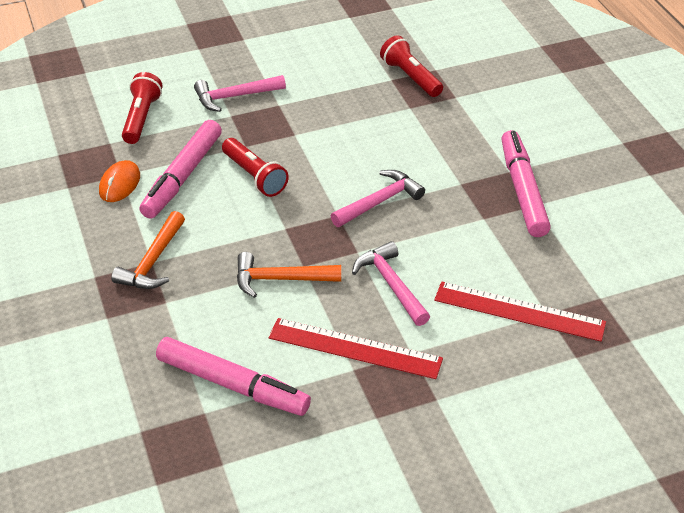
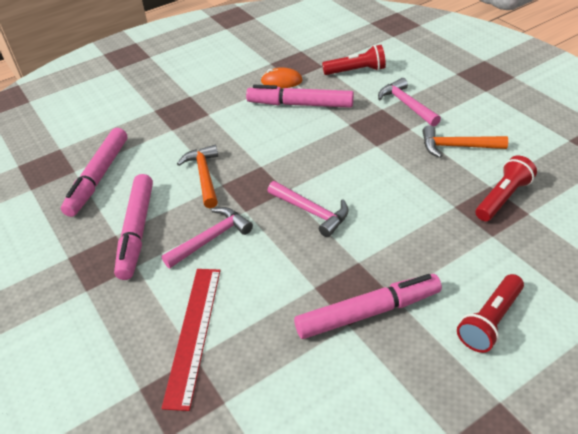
camera: 80 degrees right, 0 degrees up
orange hammer [111,211,185,289] -> orange hammer moved to [423,125,508,158]
red flashlight [222,138,289,197] -> red flashlight moved to [457,274,524,353]
red ruler [269,318,443,379] -> pink marker [114,174,153,280]

